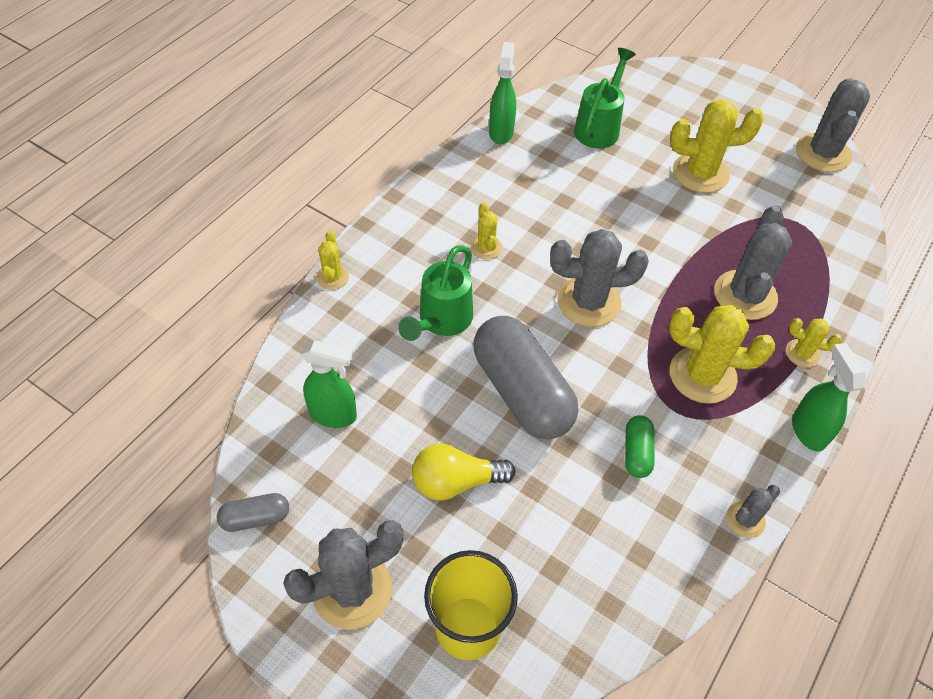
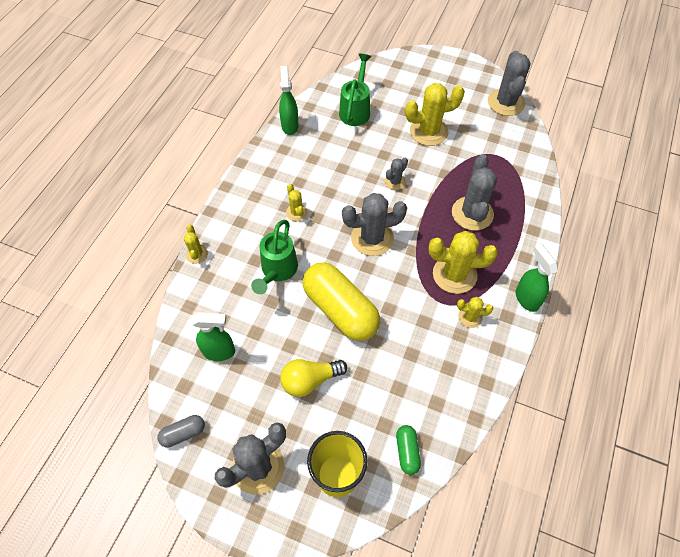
camera: 10 degrees left, 5 degrees up
grey capsule [473,316,578,440] -> yellow capsule [303,262,380,341]
green capsule [625,415,654,478] -> green capsule moved to [396,425,421,475]
grey cactus [726,485,780,538] -> grey cactus moved to [385,158,408,190]
yellow cactus [786,318,842,367] -> yellow cactus moved to [457,297,493,328]

